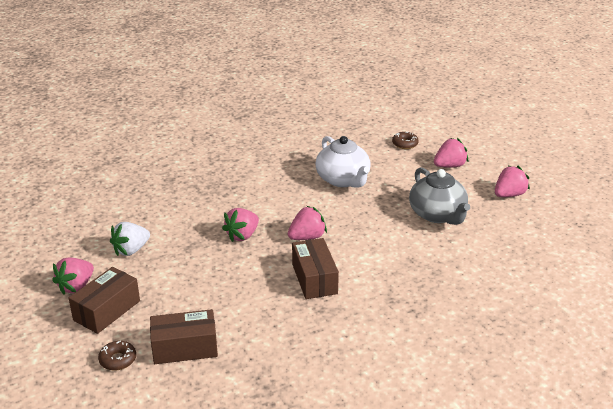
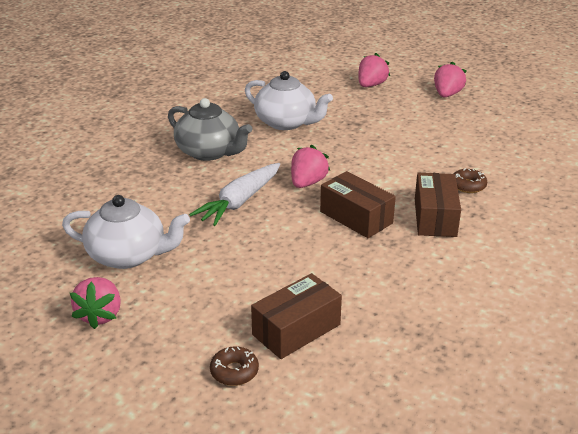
camera: 30 degrees left, 0 degrees up
brown box [69,267,140,334] -> brown box moved to [415,173,461,237]
white strawberry [110,222,150,256] -> white teapot [62,195,190,269]
pink strawberry [222,208,259,242] -> white carrot [189,163,280,226]
brown donut [392,132,419,149] -> brown donut moved to [453,168,487,193]
grey teapot [409,167,470,225] -> grey teapot moved to [168,98,252,161]

